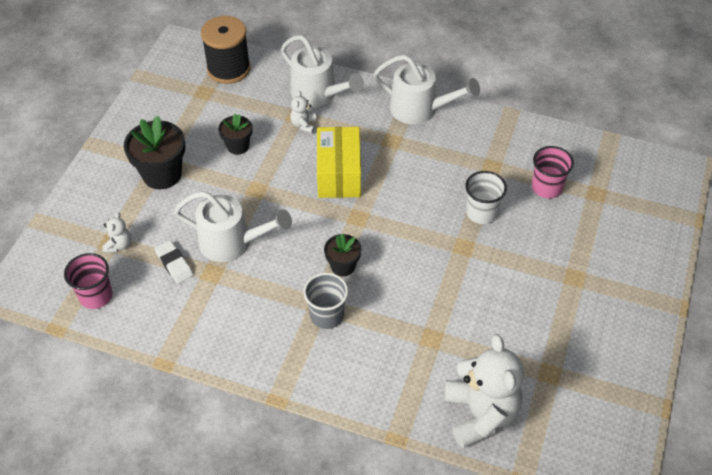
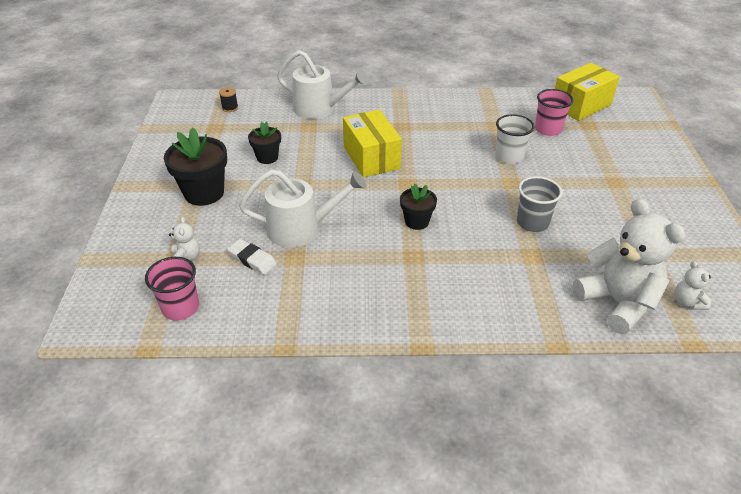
camera: 20 degrees left, 10 degrees down
black spool [201,16,251,84] -> black spool [219,87,238,112], size x0.40
white teddy bear [290,91,316,134] -> white teddy bear moved to [674,261,711,310]
grey cup [303,273,348,329] -> grey cup moved to [517,176,562,232]
white watering can [373,55,480,124] -> none
none -> yellow box [555,63,620,121]

